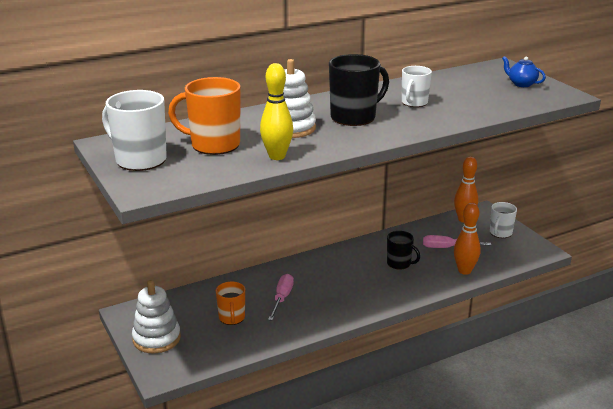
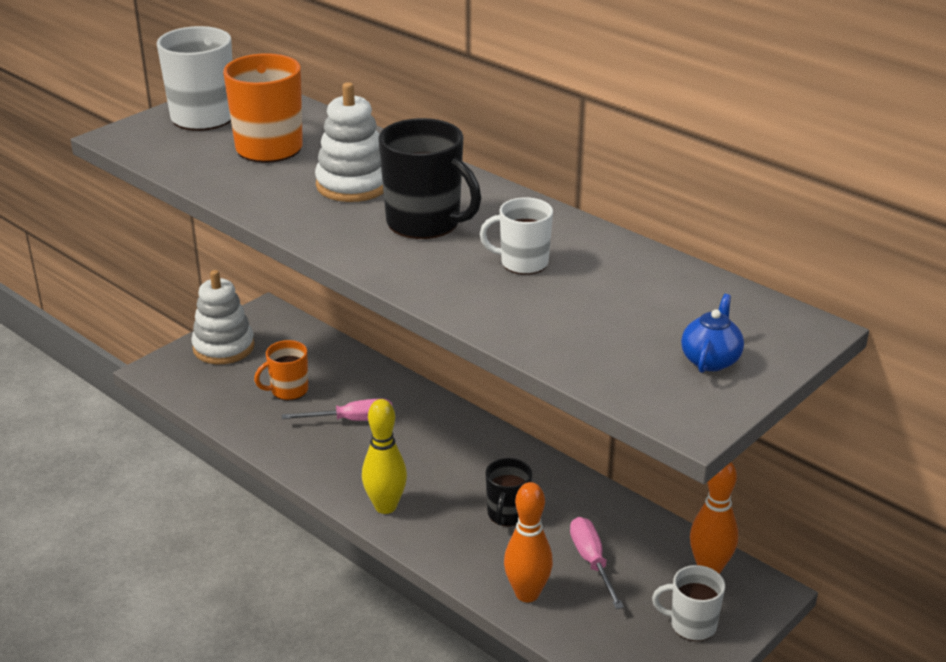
camera: 70 degrees right, 5 degrees up
yellow bowling pin [260,63,293,160] -> yellow bowling pin moved to [362,399,407,514]

